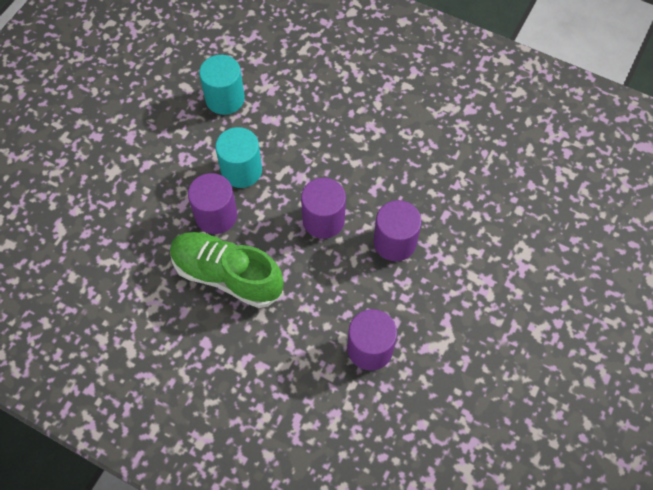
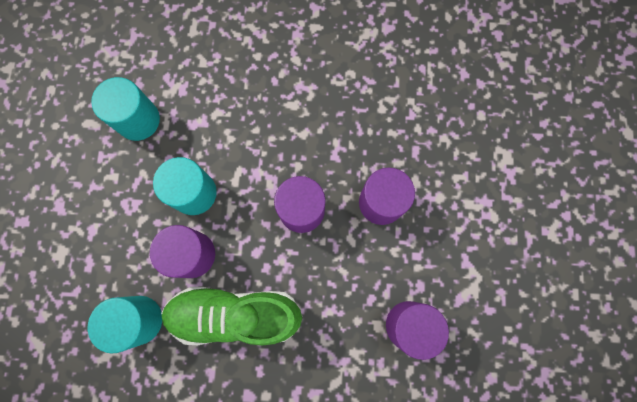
camera: 25 degrees left, 15 degrees up
none -> turquoise cylinder [88,296,162,353]

